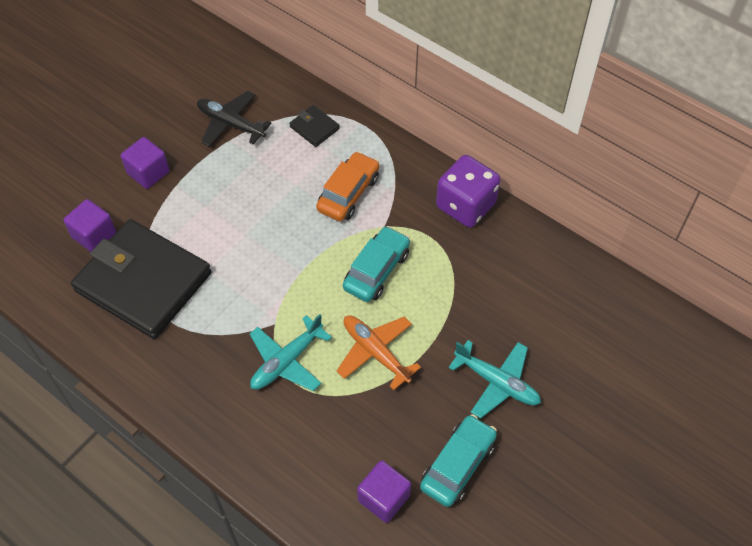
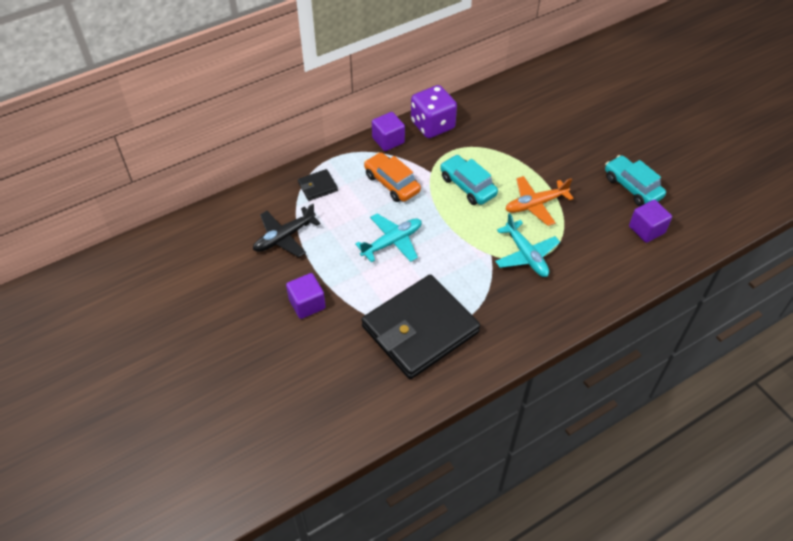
camera: 70 degrees left, 5 degrees down
purple cube [63,199,116,252] -> purple cube moved to [372,112,405,151]
turquoise plane [448,340,541,418] -> turquoise plane moved to [355,214,422,262]

